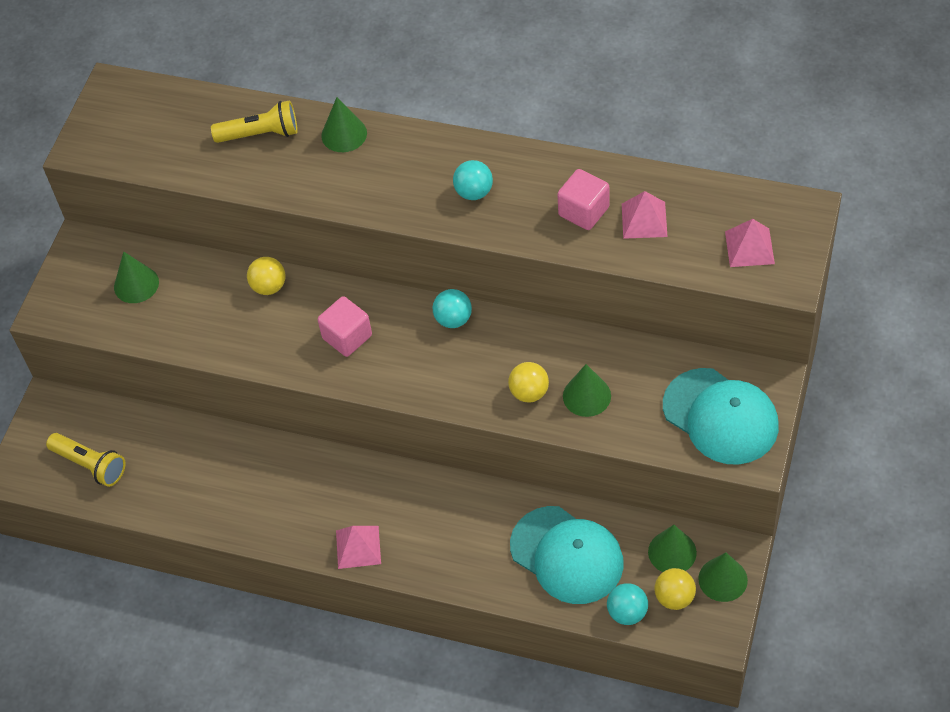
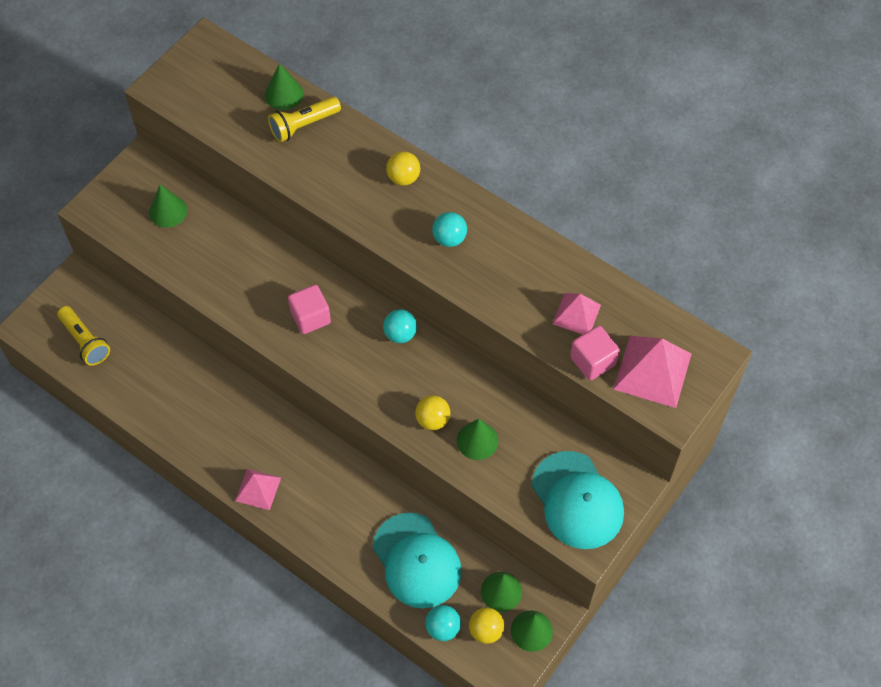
camera: 15 degrees right, 5 degrees up
yellow flashlight [211,100,298,143] -> yellow flashlight turned 135 degrees clockwise [268,97,341,142]
yellow ball [247,257,286,295] -> yellow ball moved to [386,151,420,186]
green cone [321,97,367,152] -> green cone moved to [265,63,304,110]
pink cube [557,169,609,230] -> pink cube moved to [570,326,620,381]
pink pyramid [725,219,775,267] -> pink pyramid [613,336,692,408], size x1.63

